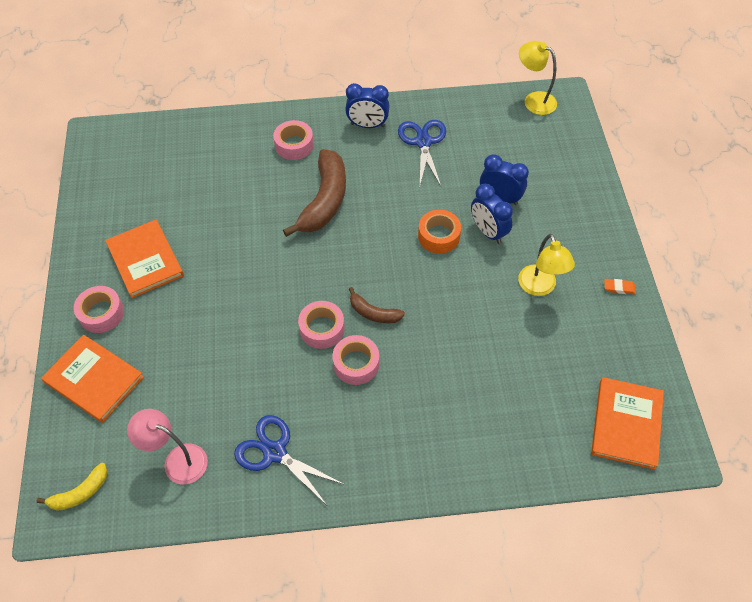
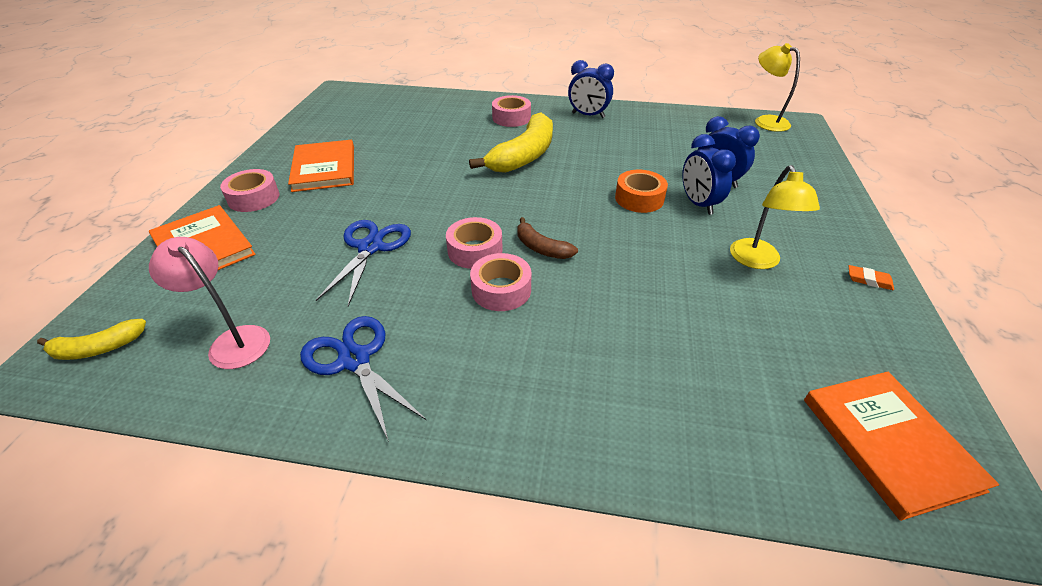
camera: 15 degrees right, 15 degrees down
brown banana [283,149,346,237] -> yellow banana [469,112,553,173]
blue scissors [398,120,446,188] -> blue scissors moved to [316,220,411,306]
orange book [591,377,664,470] -> orange book turned 45 degrees counterclockwise [804,372,999,521]

